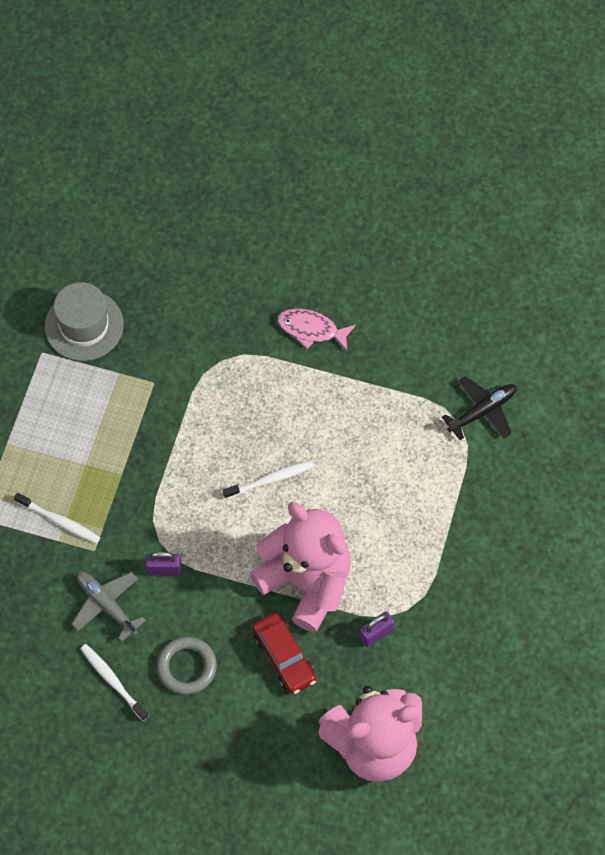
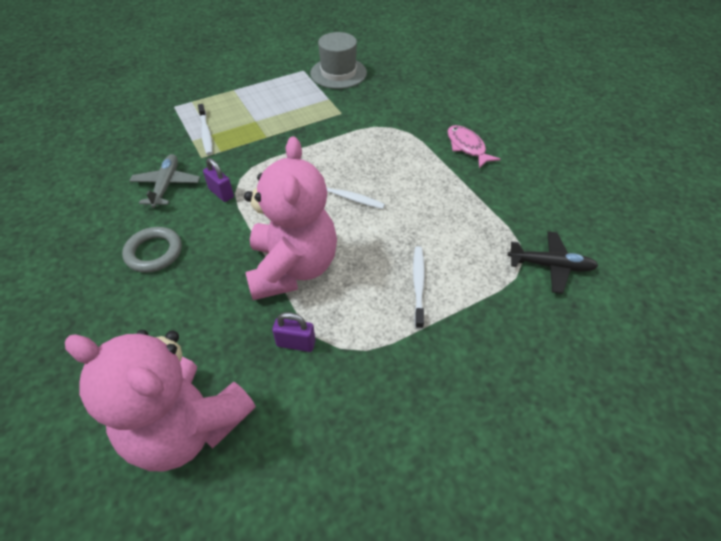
camera: 45 degrees right, 15 degrees down
white toothbrush [80,644,148,721] -> white toothbrush moved to [413,246,425,329]
red car [252,613,316,694] -> none

